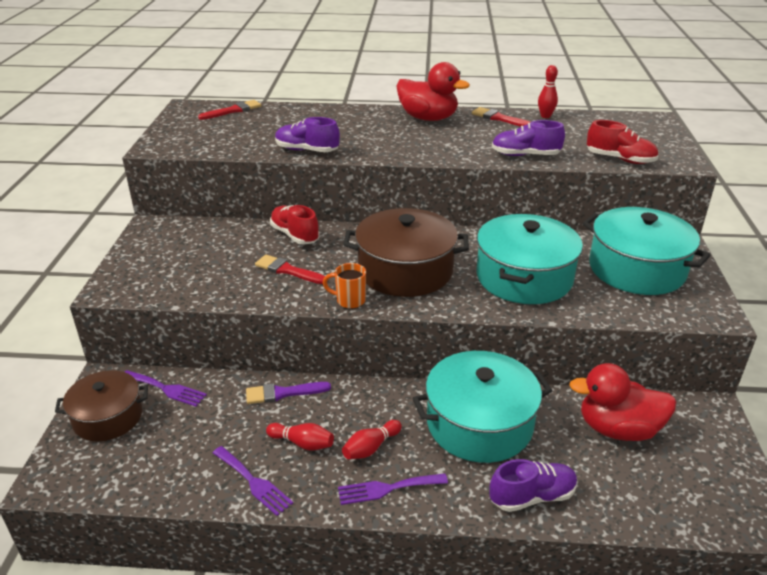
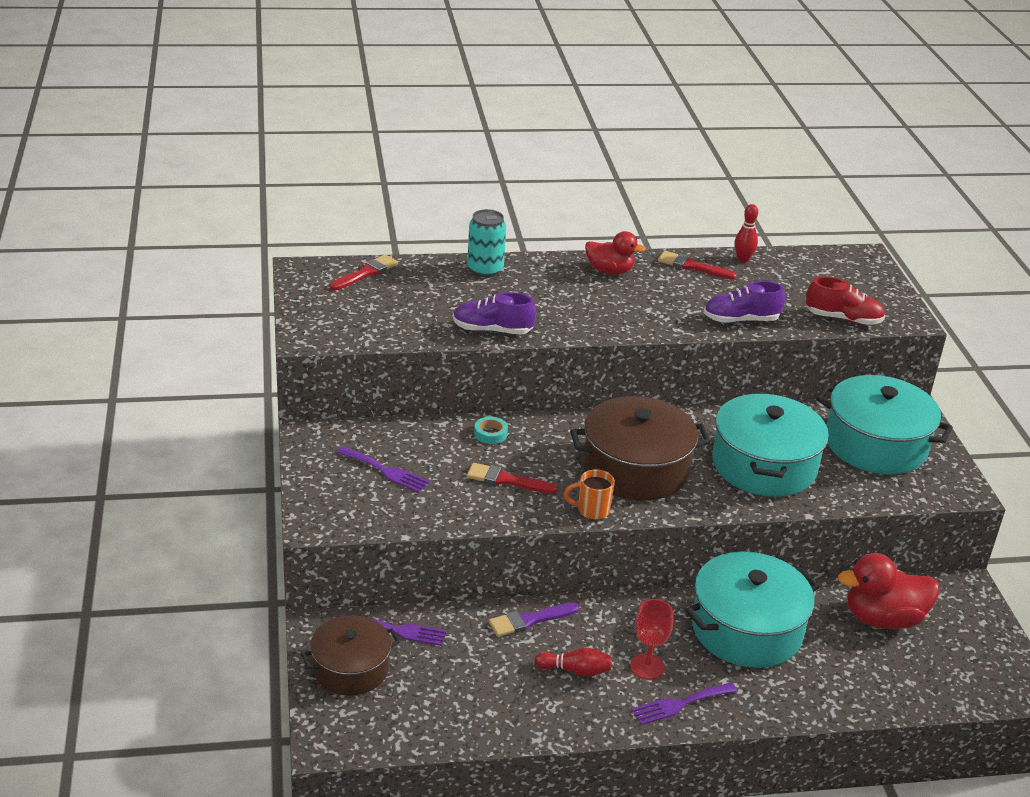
camera: 15 degrees left, 0 degrees up
purple fork [213,446,293,516] -> purple fork moved to [337,447,430,493]
red shoe [270,205,320,245] -> turquoise tape [474,417,508,444]
red bowling pin [342,420,402,459] -> red goblet [630,599,673,679]
red duck [396,62,470,121] -> red duck [585,231,646,275], size x0.65
purple shoe [489,459,578,512] -> none
none -> turquoise can [467,209,506,277]

